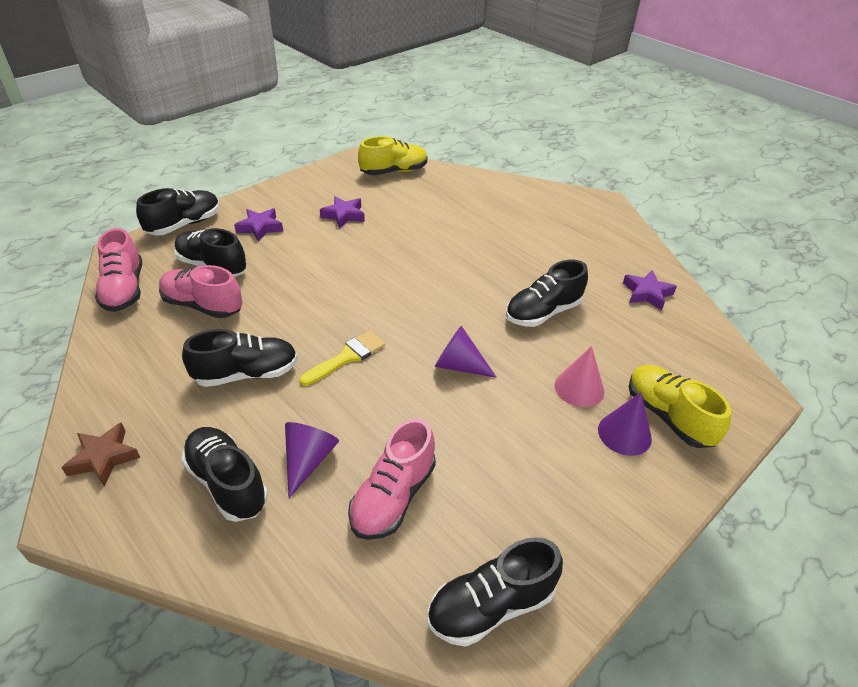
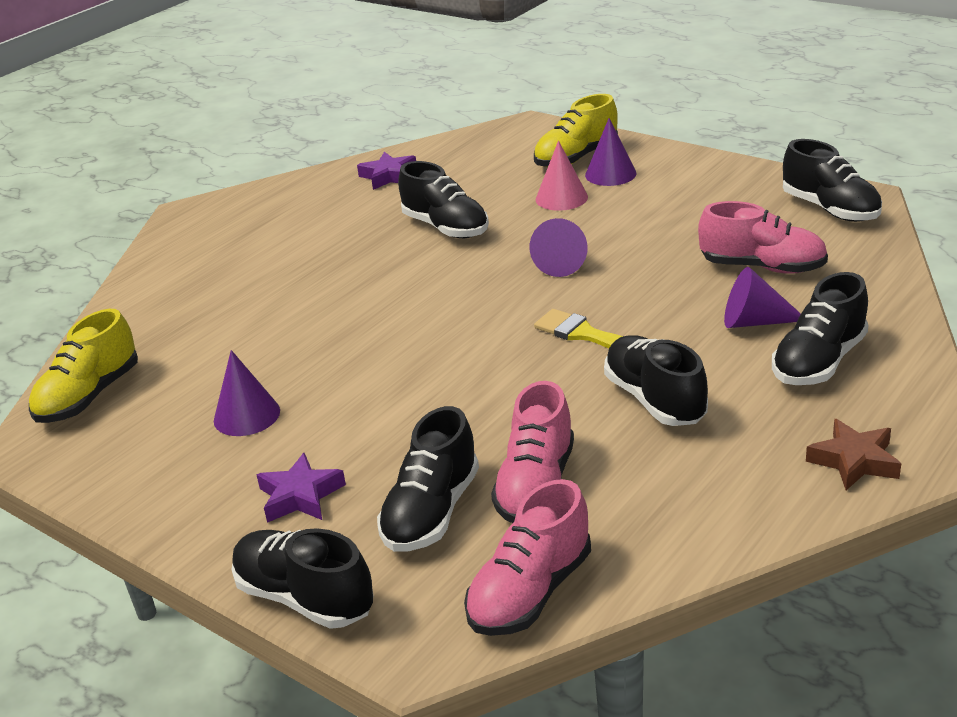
camera: 95 degrees left, 10 degrees down
pink shoe [95,228,142,312] -> pink shoe turned 150 degrees clockwise [464,479,591,636]
purple star [320,196,365,228] -> purple cone [214,350,280,436]
yellow shoe [358,136,427,175] -> yellow shoe turned 120 degrees counterclockwise [29,309,138,423]

